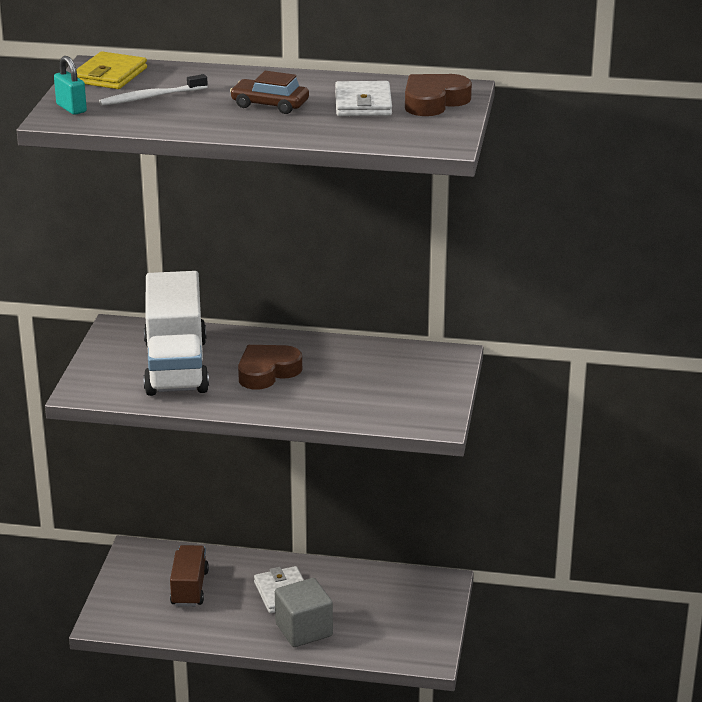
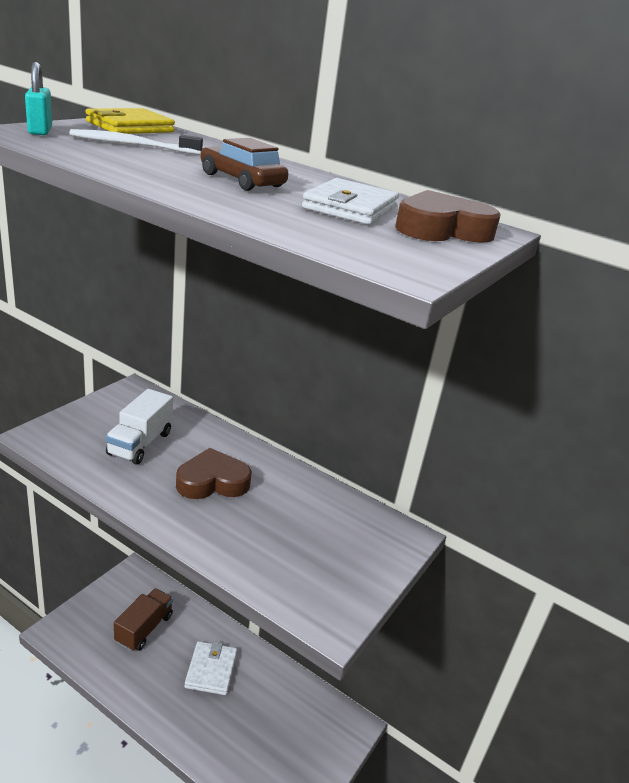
camera: 20 degrees right, 0 degrees up
white truck [144,271,209,396] -> white truck [105,389,173,464], size x0.57
grey cube [275,578,333,647] -> none

